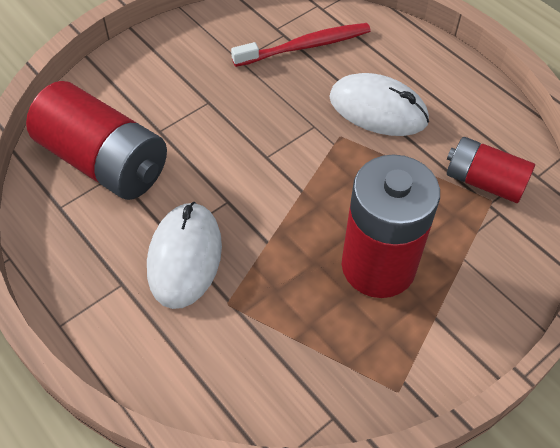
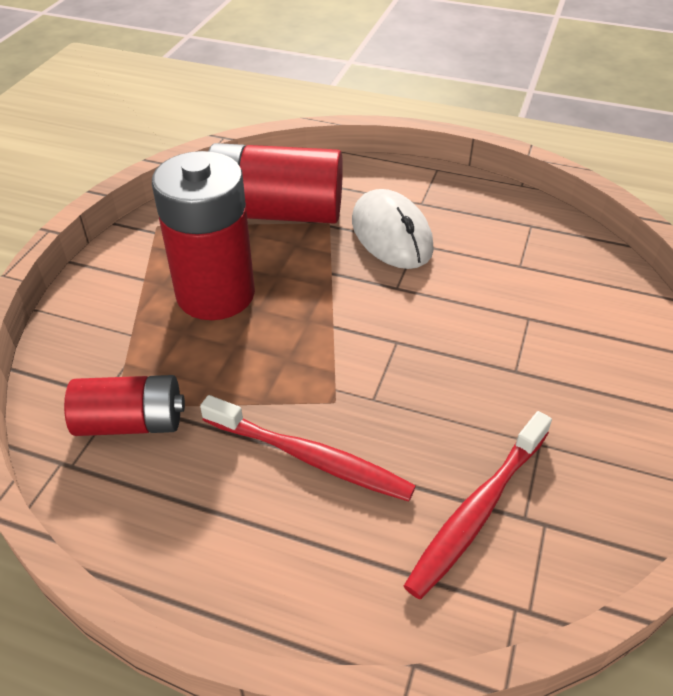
camera: 150 degrees right, 10 degrees down
red battery [26,81,167,200] -> red battery moved to [208,143,343,224]
white mouse [329,73,429,136] -> red toothbrush [200,395,416,502]

